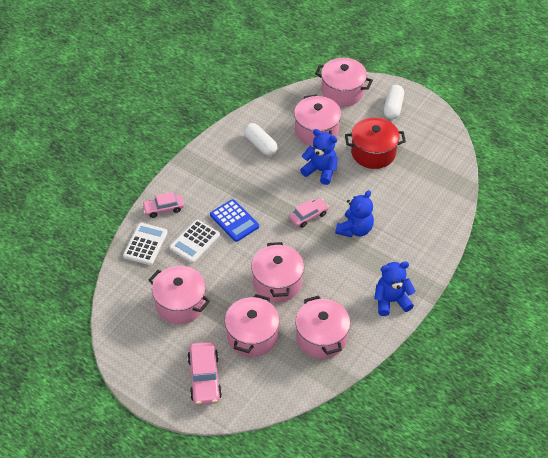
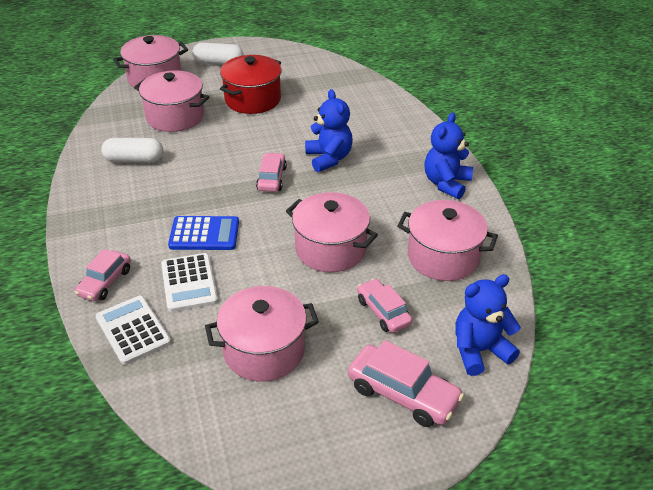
camera: 50 degrees left, 10 degrees down
pink pot [225,294,280,357] -> pink car [357,278,412,333]
blue teddy bear [300,129,338,185] -> blue teddy bear moved to [455,274,521,376]
white capsule [384,85,404,119] -> white capsule turned 45 degrees counterclockwise [192,43,244,65]

